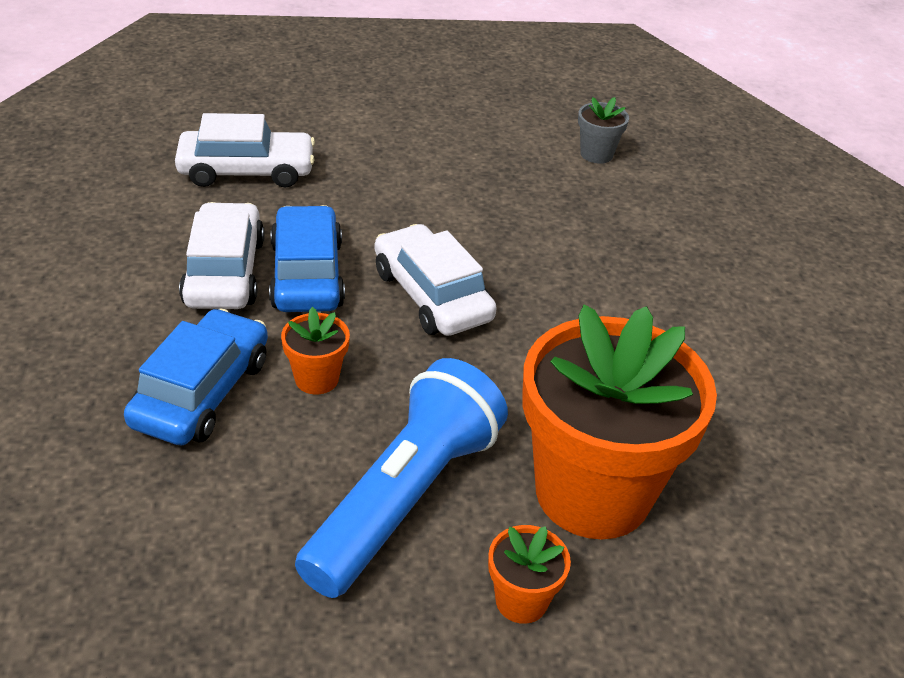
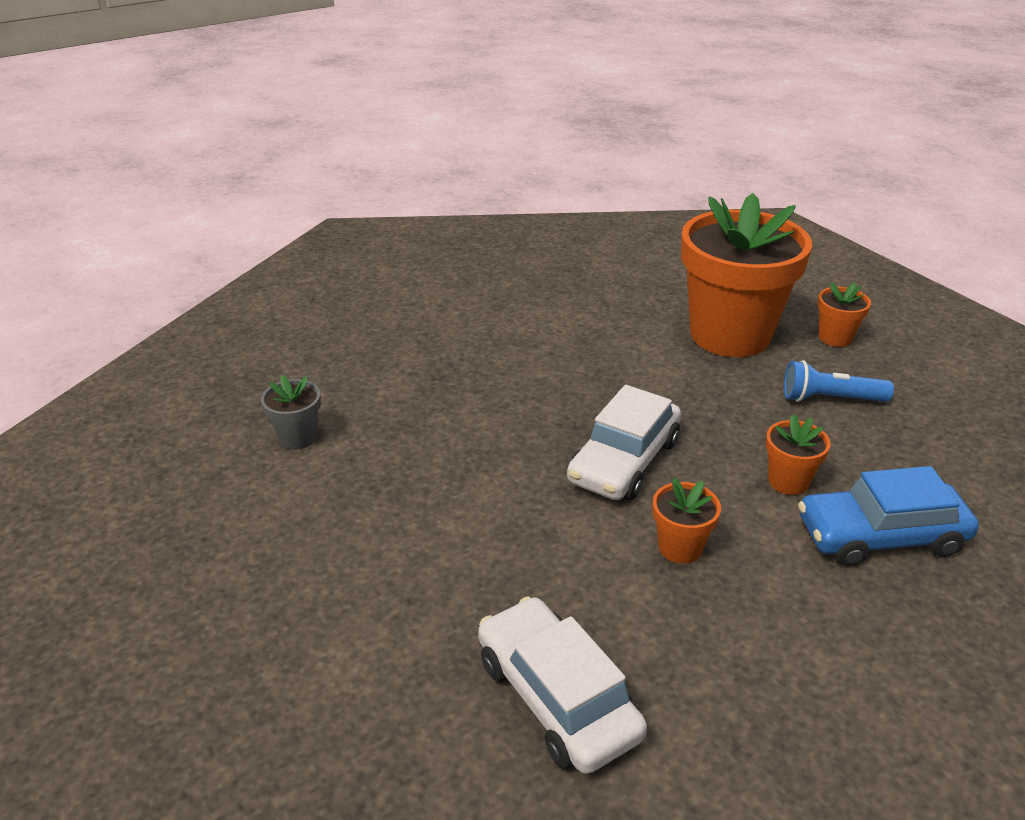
camera: 115 degrees left, 5 degrees down
white car [179,202,265,309] -> none
blue car [269,205,345,312] -> orange flower pot [653,478,721,564]
blue flashlight [295,358,508,598] -> blue flashlight [784,360,894,402], size x0.53

